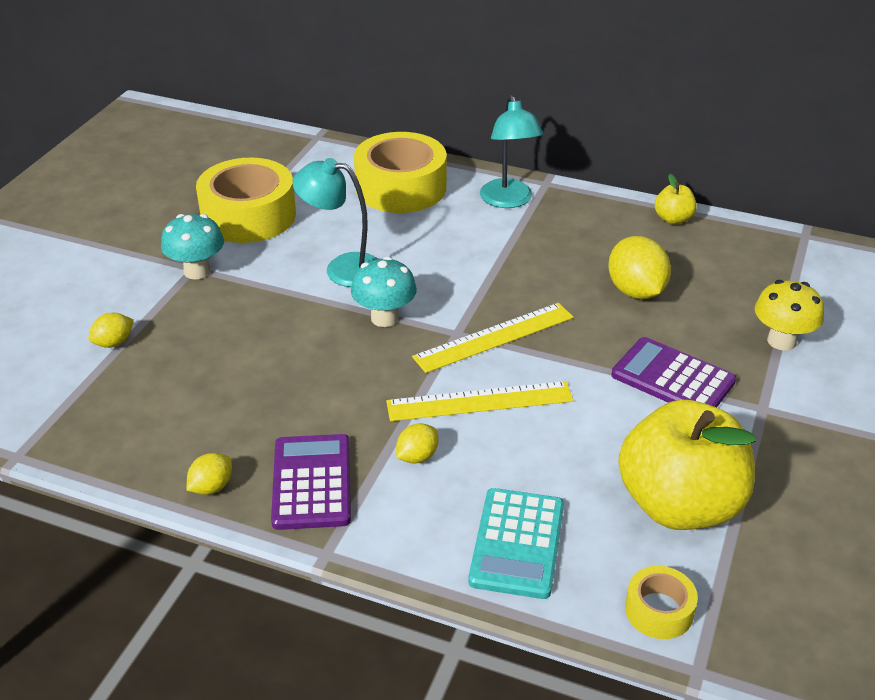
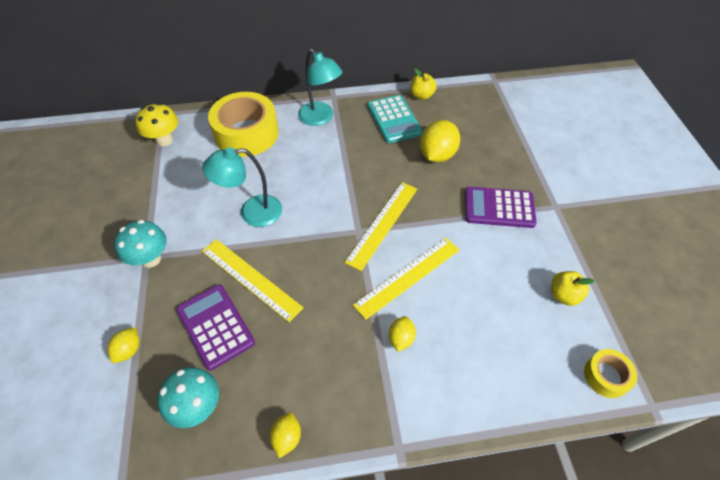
camera: 30 degrees left, 15 degrees up
yellow tape [196,158,296,243] -> none
purple calculator [271,434,351,530] -> purple calculator moved to [176,284,255,371]
turquoise mushroom [351,257,417,327] -> turquoise mushroom moved to [157,367,219,428]
turquoise calculator [468,488,564,599] -> turquoise calculator moved to [368,95,423,143]
yellow lemon [608,236,671,299] -> yellow lemon turned 75 degrees clockwise [420,120,460,162]
yellow apple [618,400,756,530] -> yellow apple [551,271,595,306], size x0.42
yellow mushroom [755,280,824,351] -> yellow mushroom moved to [136,103,178,147]
none -> yellow ruler [202,239,303,322]

